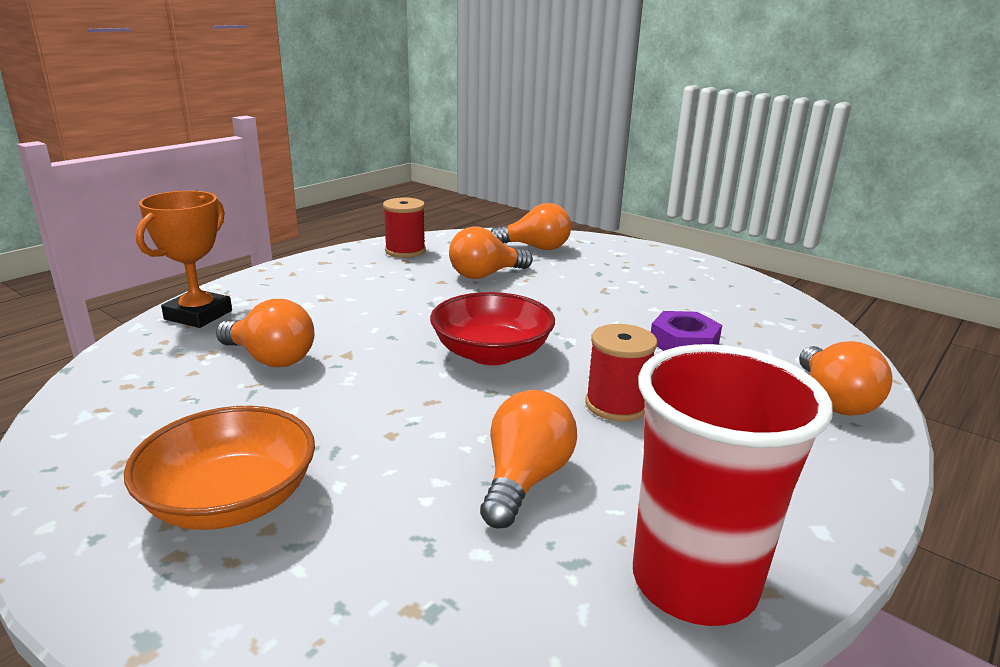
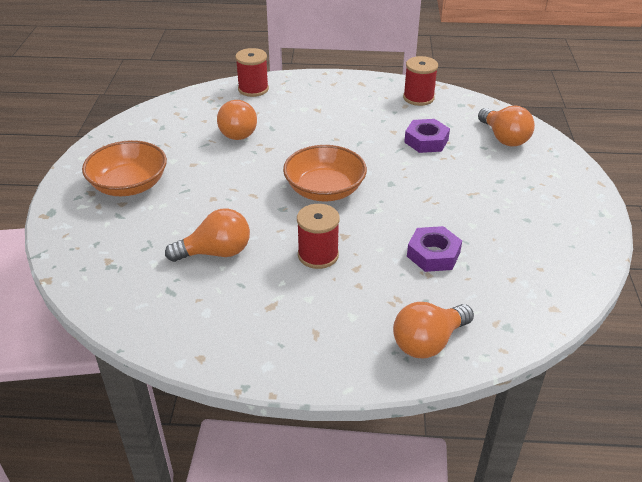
camera: 55 degrees right, 15 degrees up
orange trophy [136,191,232,328] -> red spool [235,48,269,97]
red bowl [430,292,555,365] -> orange bowl [283,145,367,202]
orange light bulb [449,226,533,279] -> purple nut [404,119,450,153]
red cup [633,344,833,626] -> none

